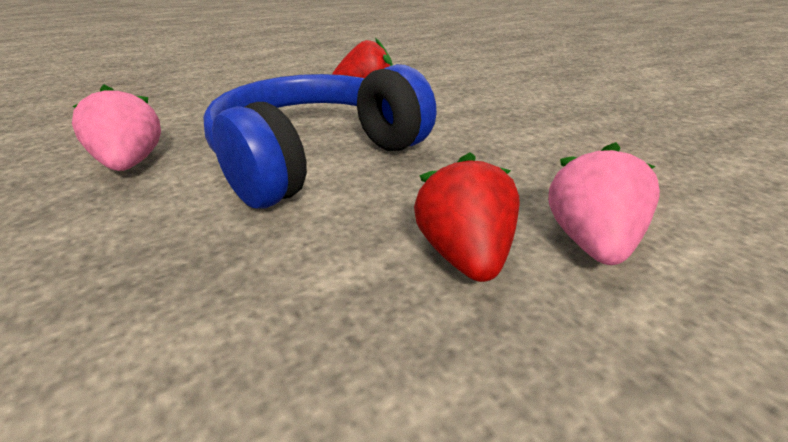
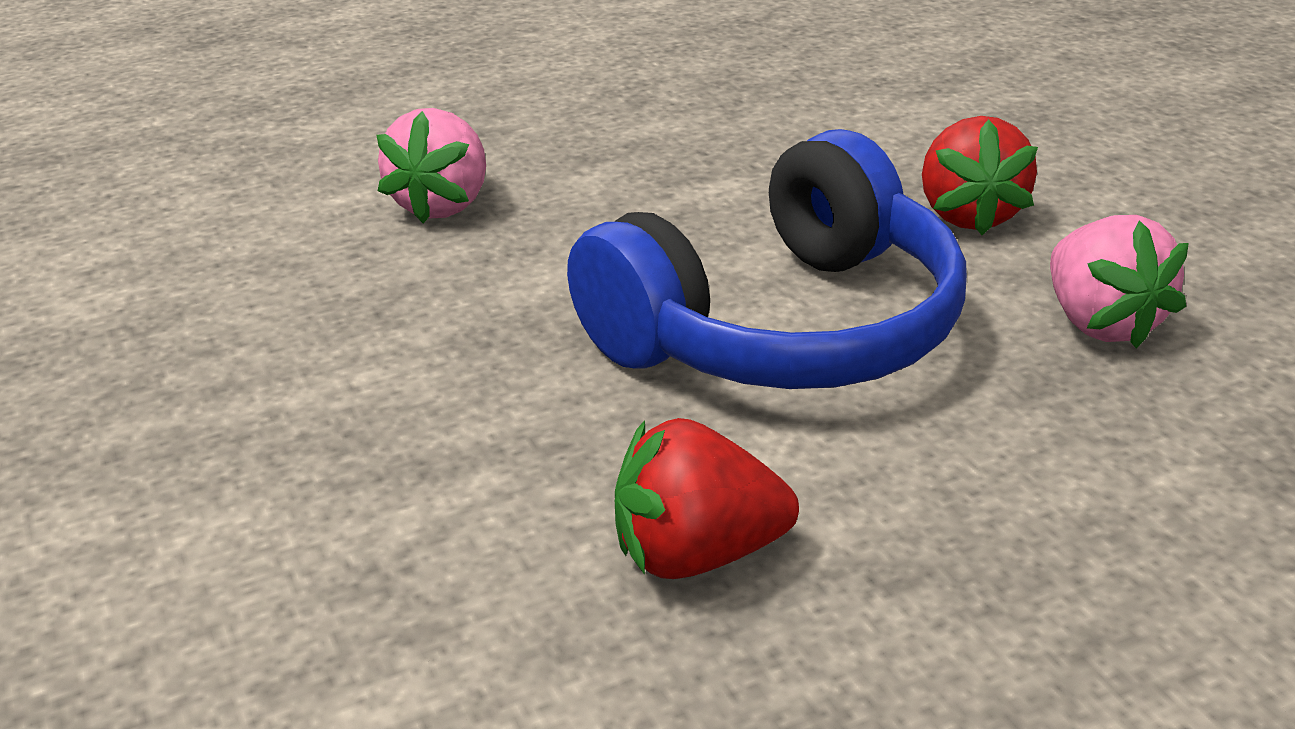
camera: 175 degrees left, 0 degrees up
red strawberry [414,152,520,282] -> red strawberry moved to [922,116,1038,235]

